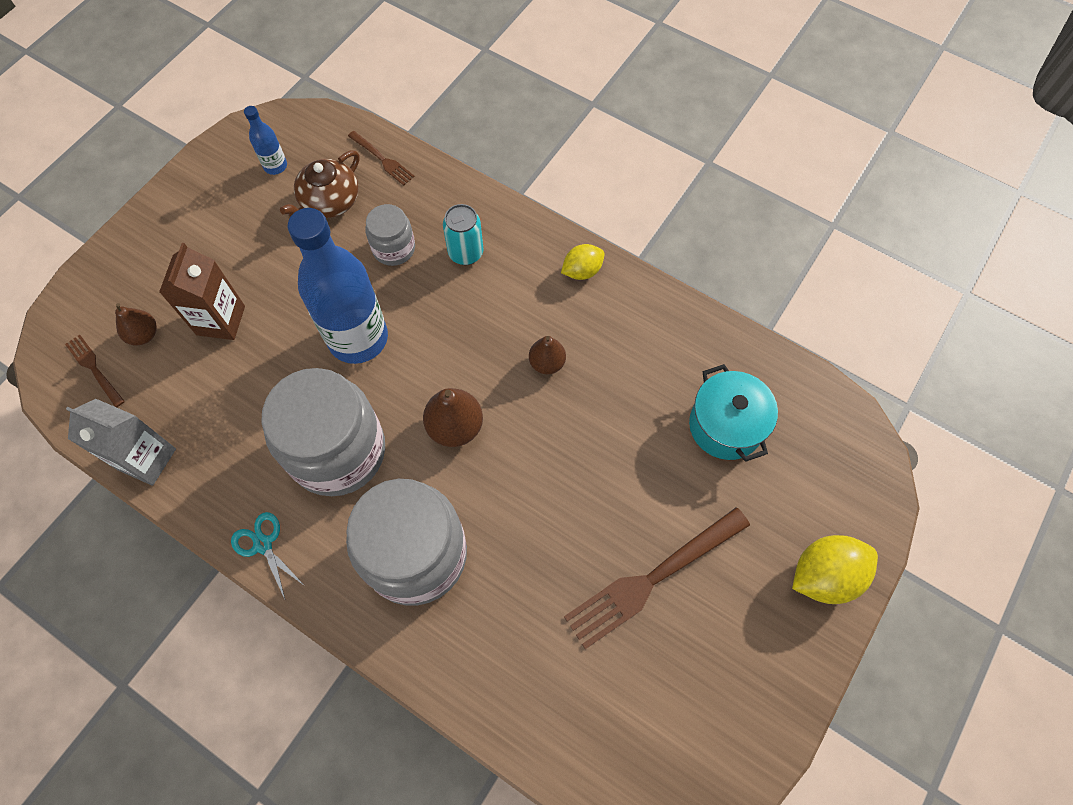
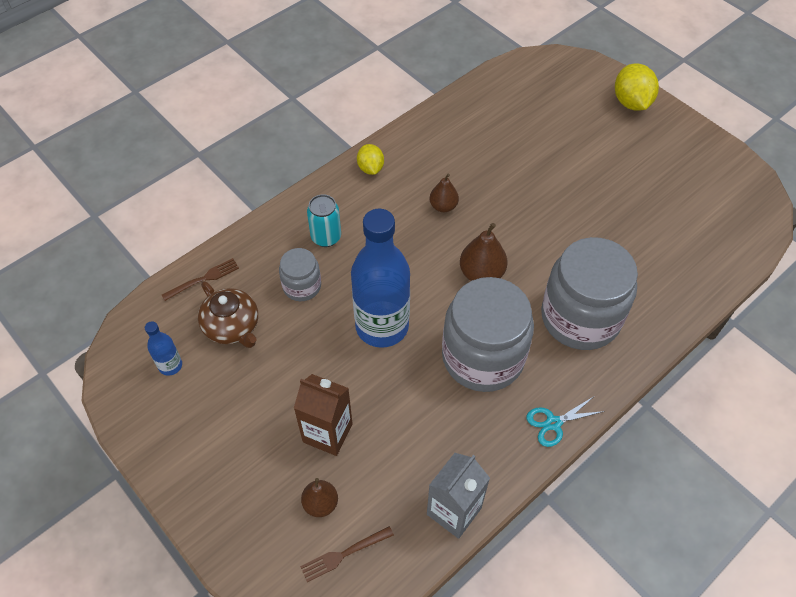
camera: 75 degrees left, 10 degrees down
brown fork [564,507,750,649] -> none
turquoise pot [689,364,778,462] -> none

